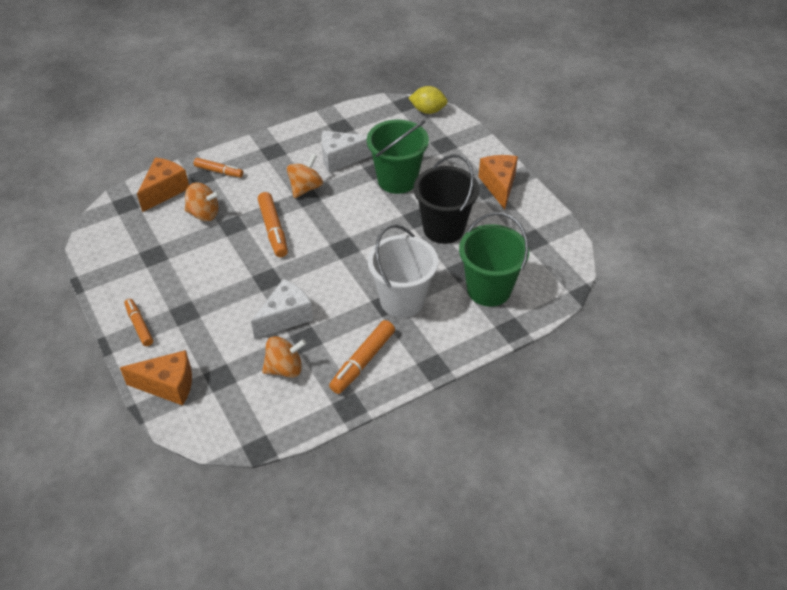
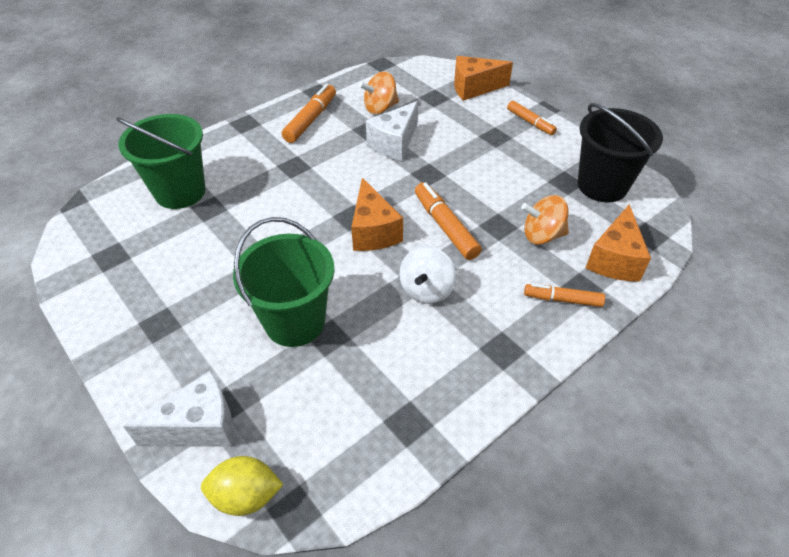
camera: 170 degrees right, 0 degrees up
orange spinning top [287,153,323,198] -> white spinning top [399,246,456,304]
white cheese [321,131,372,173] -> white cheese moved to [123,370,233,447]
white bucket [368,224,438,318] -> none
black bucket [414,154,479,244] -> black bucket moved to [578,103,663,203]
orange cheese [478,155,518,210] -> orange cheese moved to [351,178,403,251]

